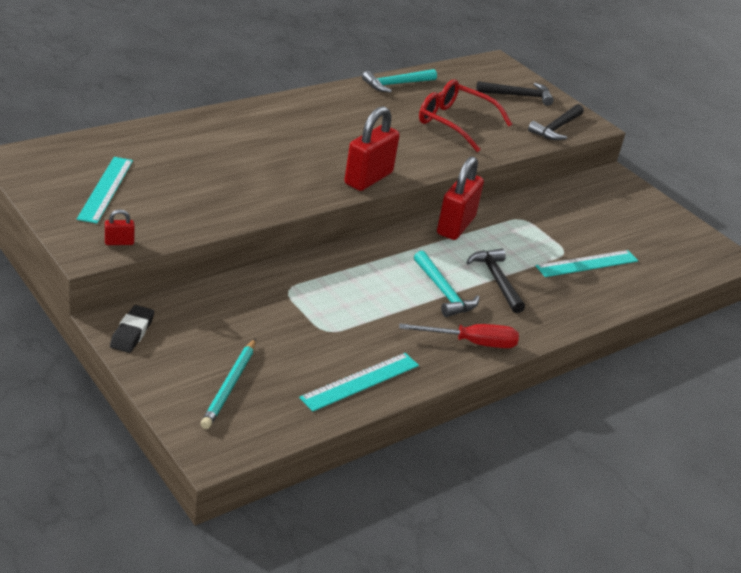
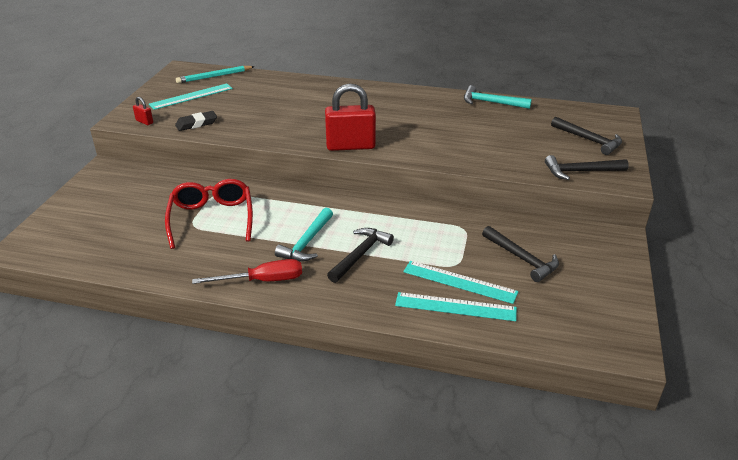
camera: 55 degrees right, 0 degrees up
black eraser [110,305,154,353] -> black eraser moved to [175,111,217,131]
turquoise pencil [200,338,256,429] -> turquoise pencil moved to [176,66,255,84]
turquoise ruler [299,353,419,411] -> turquoise ruler moved to [395,292,517,321]
red screwdriver [399,323,519,348] -> red screwdriver turned 60 degrees counterclockwise [192,259,302,284]
red glasses [419,79,512,152] -> red glasses moved to [165,179,253,249]
red padlock [437,156,484,240] -> none
none -> black hammer [482,226,559,282]

